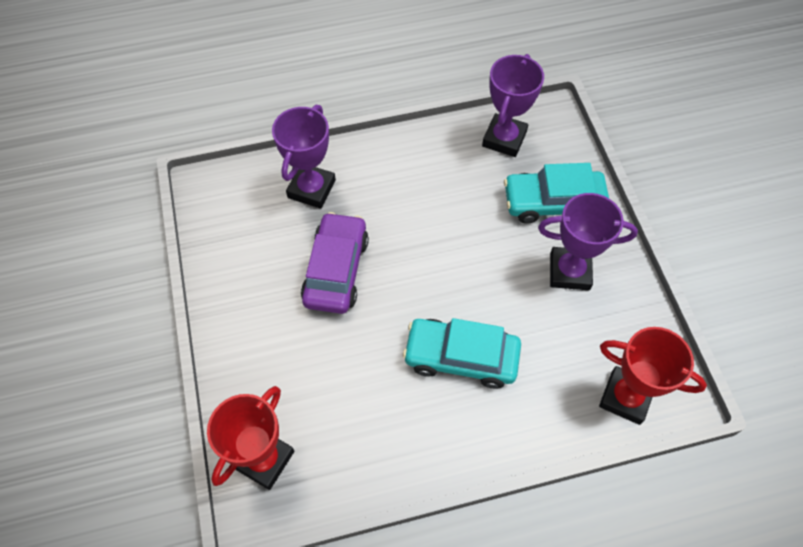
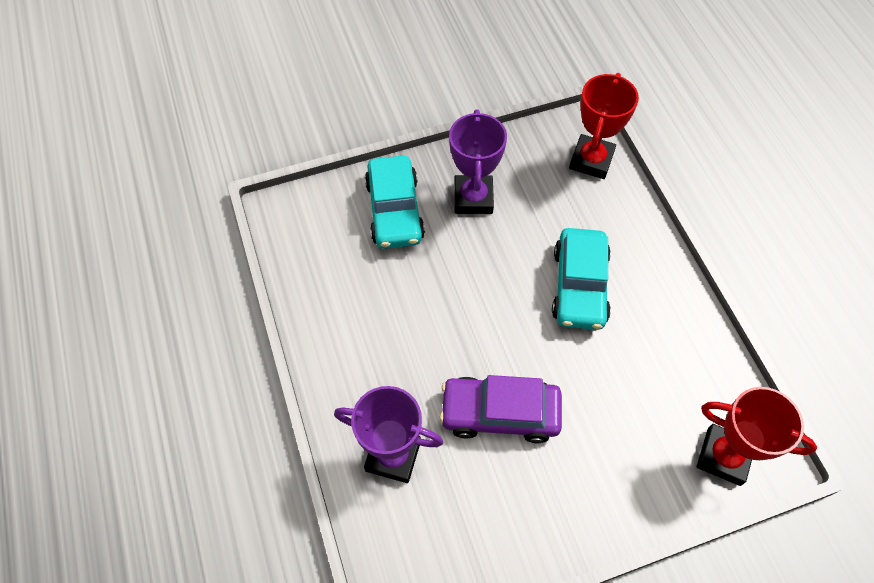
camera: 95 degrees left, 0 degrees up
purple trophy [482,54,544,157] -> none

